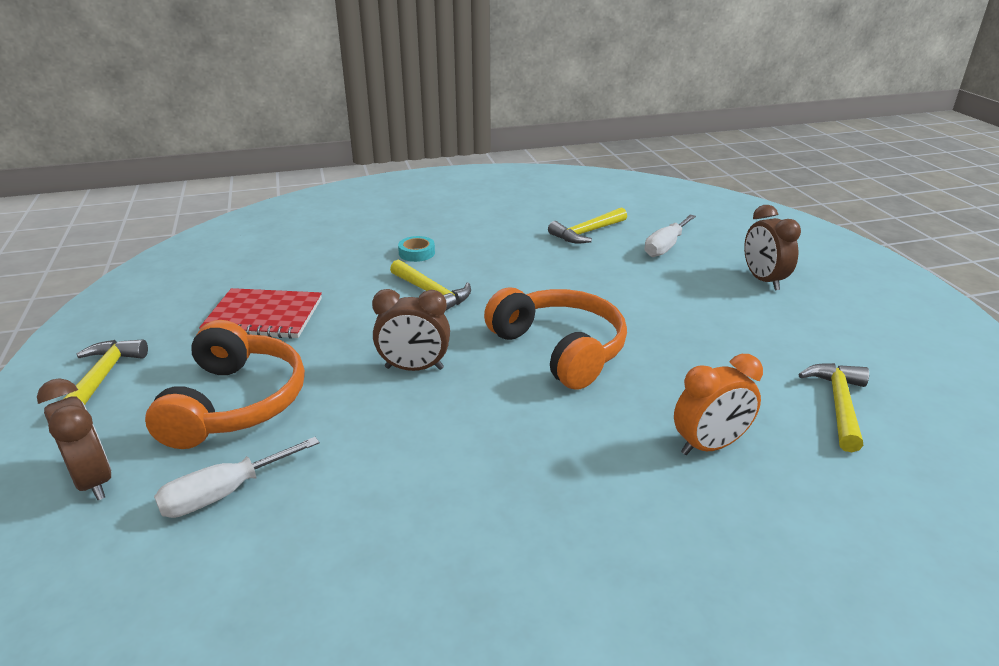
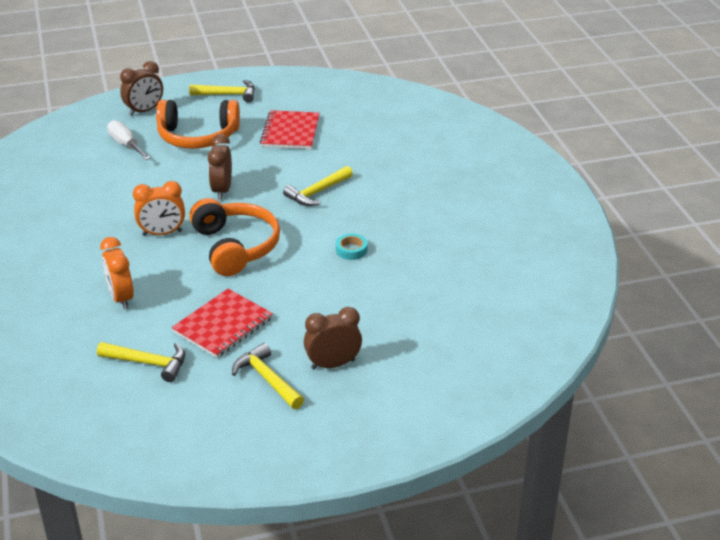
camera: 90 degrees right, 5 degrees up
turquoise tape [398,236,435,262] -> turquoise tape moved to [336,234,367,260]
orange headphones [484,288,627,390] -> orange headphones turned 75 degrees counterclockwise [189,198,280,276]
yellow hammer [548,207,627,243] -> yellow hammer moved to [232,343,304,409]
white screwdriver [644,214,696,257] -> none
none -> orange clock [133,181,185,236]
none -> red notebook [171,289,273,358]

